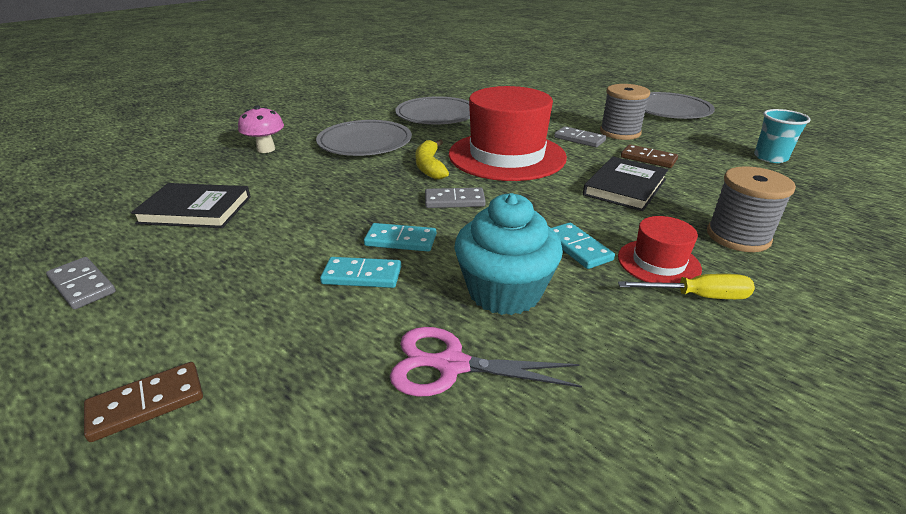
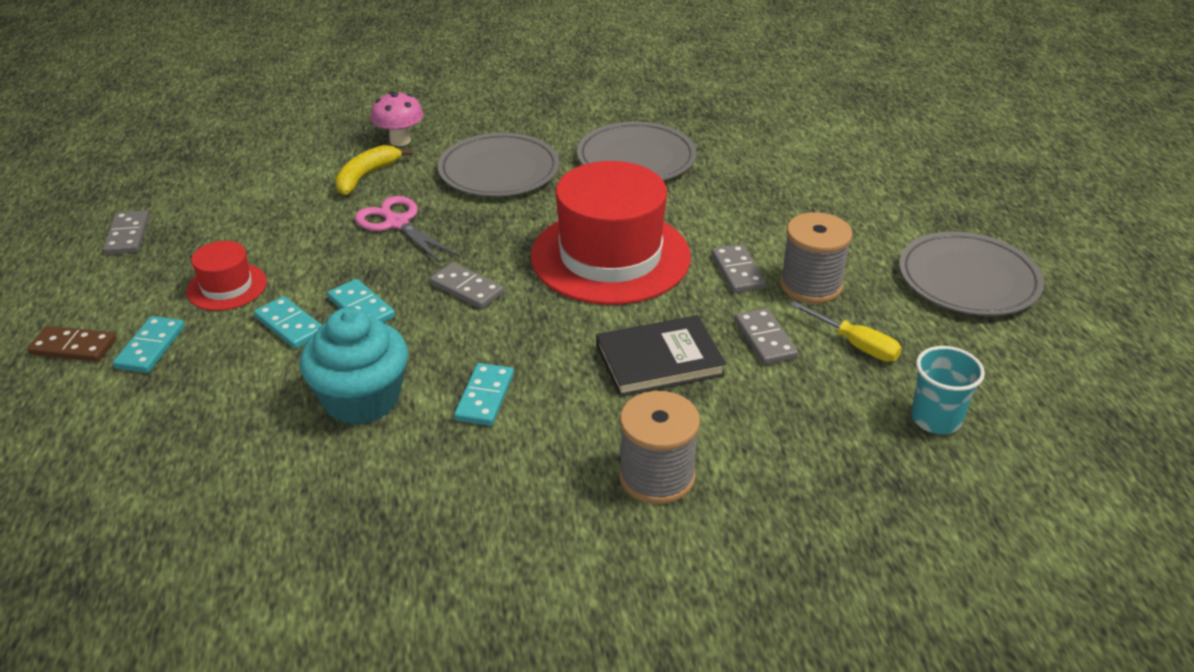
camera: 40 degrees right, 5 degrees up
black book [131,183,251,228] -> none
pink scissors [390,327,582,397] -> pink scissors moved to [355,196,459,263]
yellow banana [415,140,449,179] -> yellow banana moved to [335,145,412,195]
red hat [618,216,702,283] -> red hat moved to [186,241,267,311]
yellow screwdriver [618,274,755,299] -> yellow screwdriver moved to [790,301,902,362]
brown domino [621,144,678,168] -> grey domino [735,308,798,365]
none -> turquoise domino [113,316,185,373]

